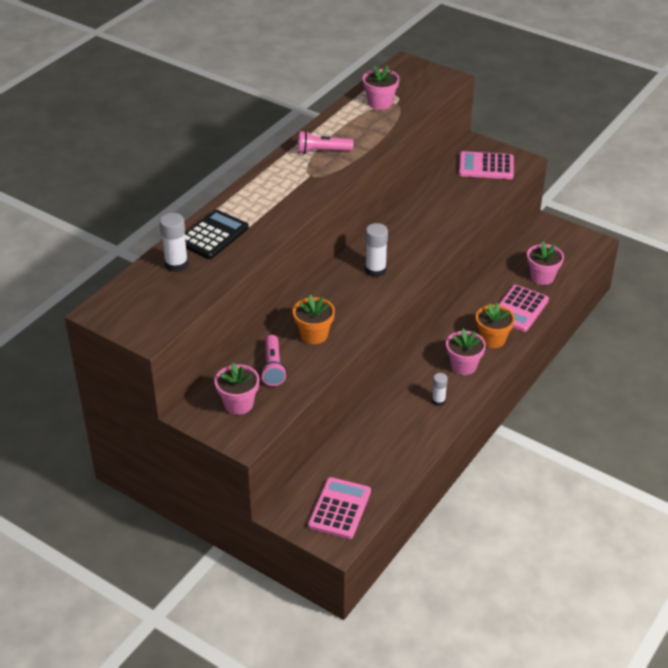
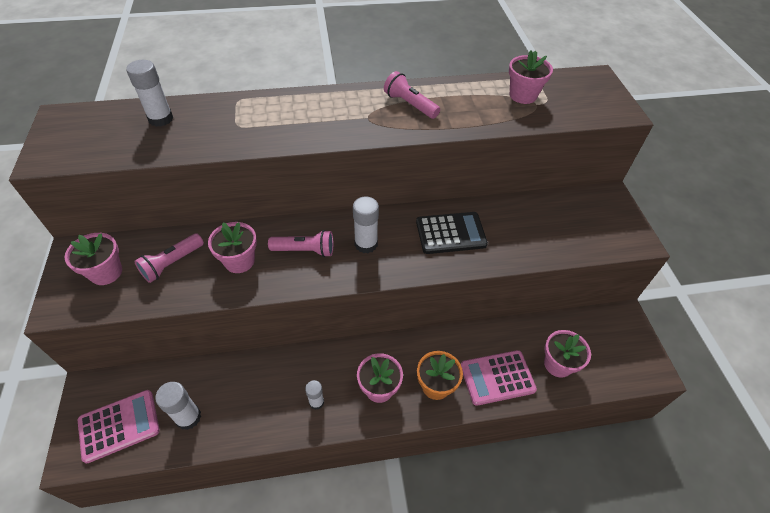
camera: 45 degrees right, 10 degrees up
black calculator [185,210,249,259] -> black calculator moved to [416,212,488,254]
orange flower pot [293,295,335,344] -> pink flower pot [208,222,257,273]
pink calculator [459,151,514,179] -> none
none -> white glue stick [155,382,201,430]
none -> pink flashlight [268,230,334,257]

